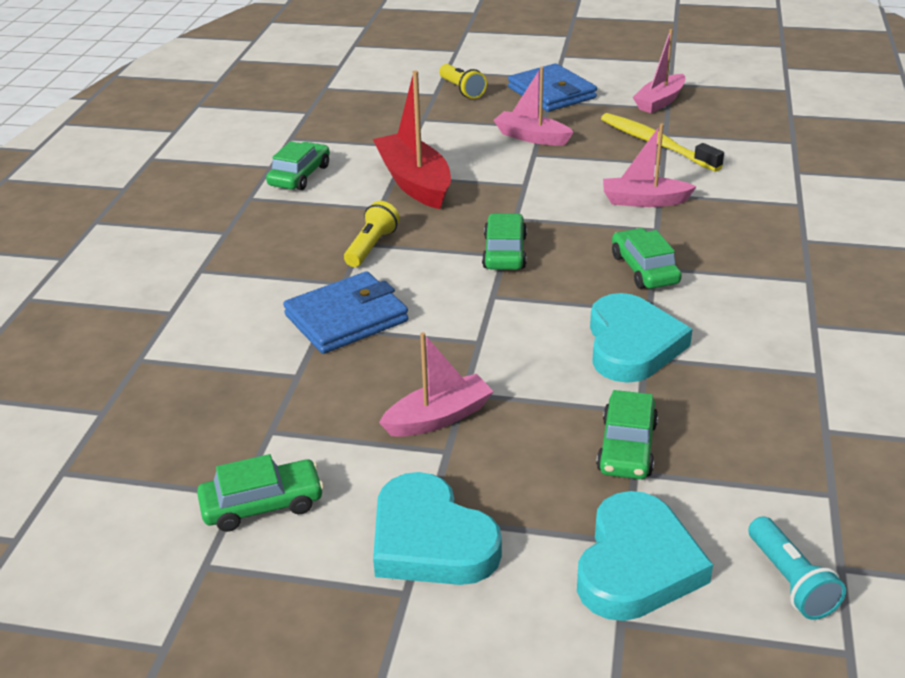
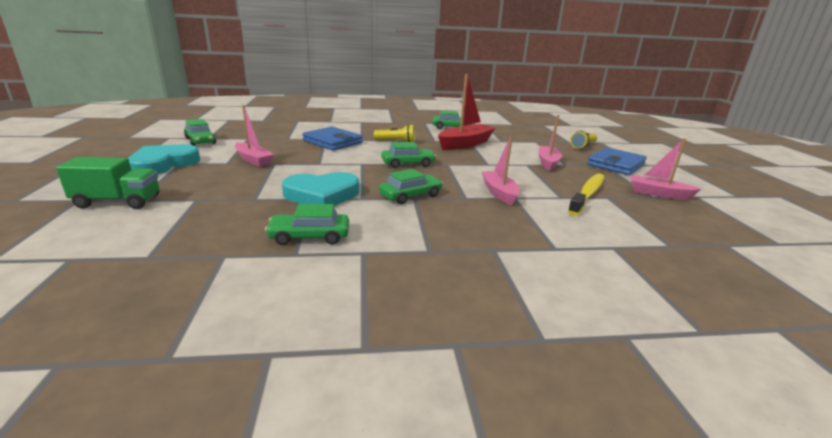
camera: 70 degrees right, 10 degrees down
turquoise heart [577,491,713,621] -> green truck [56,157,159,209]
green car [596,390,658,479] -> green car moved to [265,204,349,245]
turquoise flashlight [748,516,846,620] -> none

